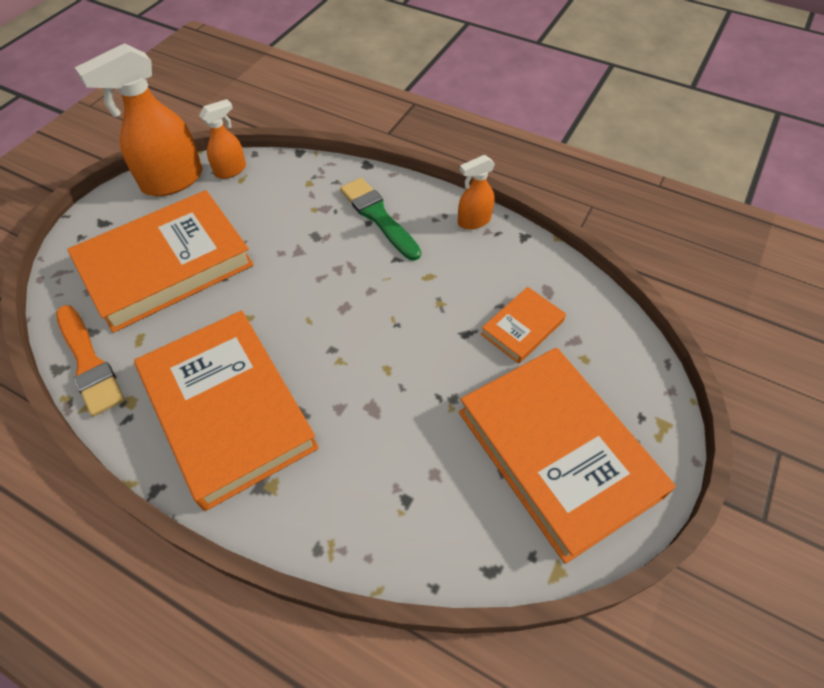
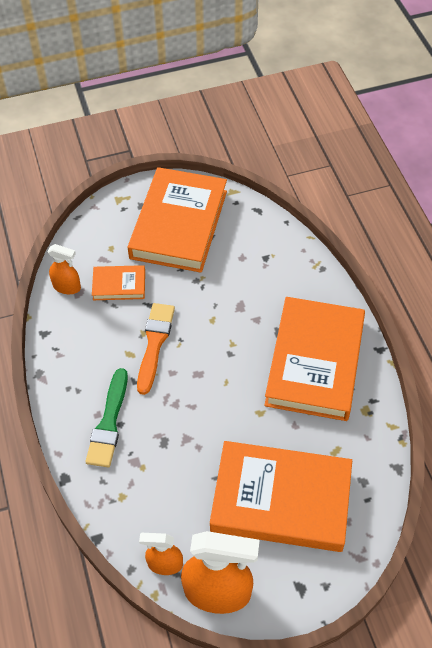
camera: 135 degrees left, 0 degrees up
orange brush [56,305,125,417] -> orange brush moved to [137,303,175,395]
orange spray bottle [458,155,495,230] -> orange spray bottle moved to [47,244,81,294]

